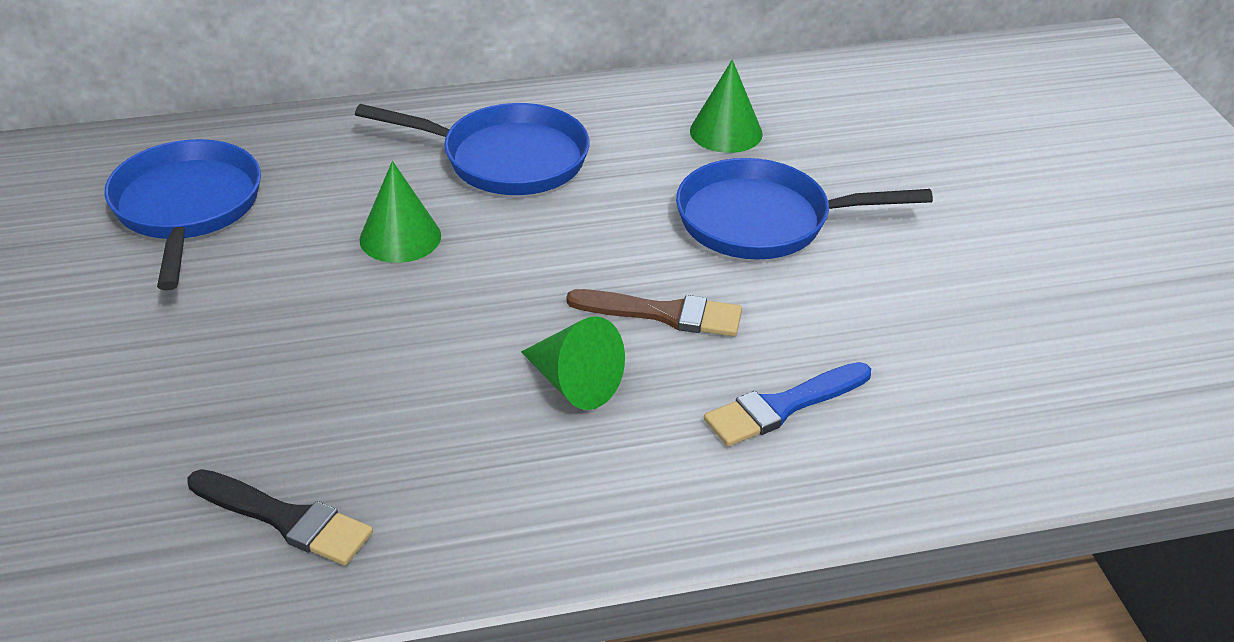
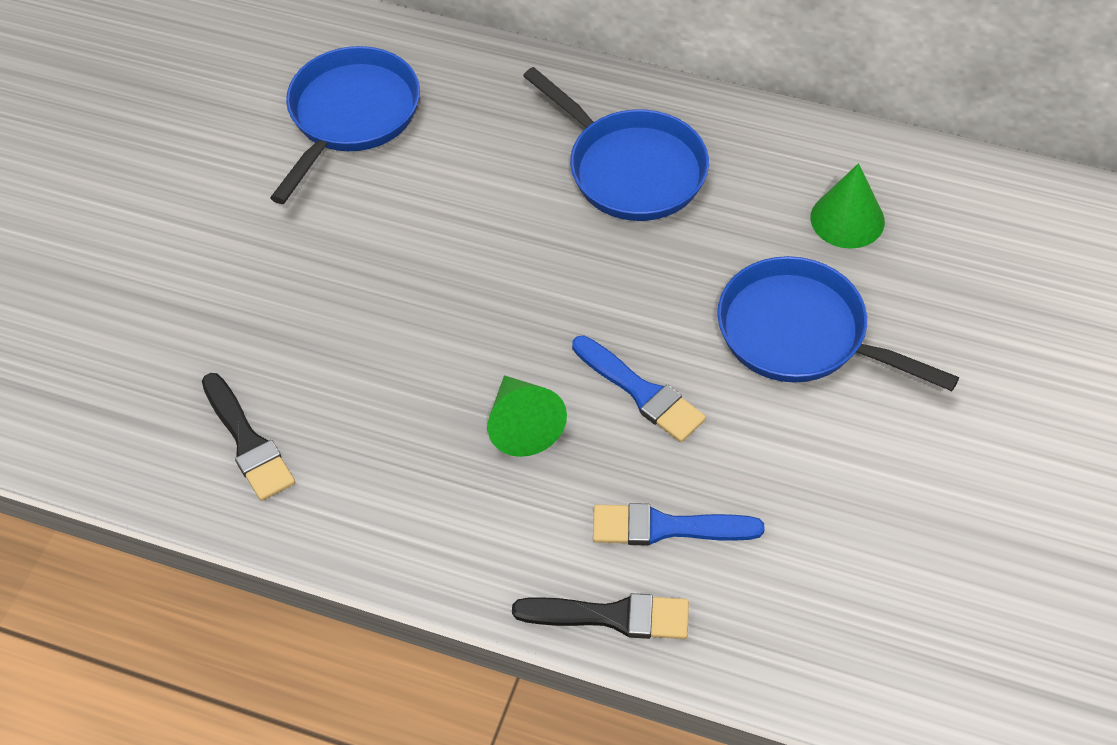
camera: 35 degrees right, 15 degrees up
green cone [359,161,441,263] -> none
brown brush [566,289,742,337] -> blue brush [572,335,706,442]
none -> black brush [512,593,689,639]

